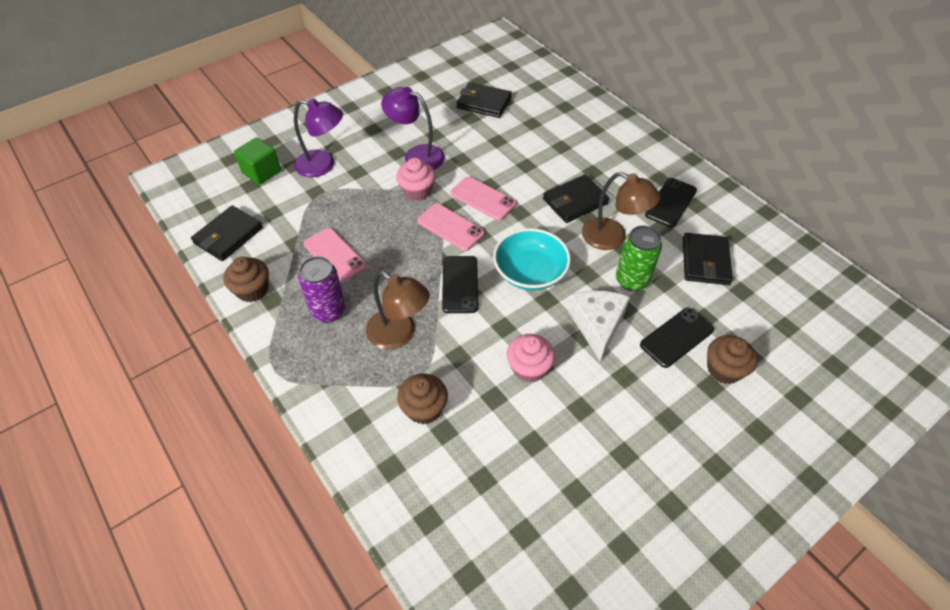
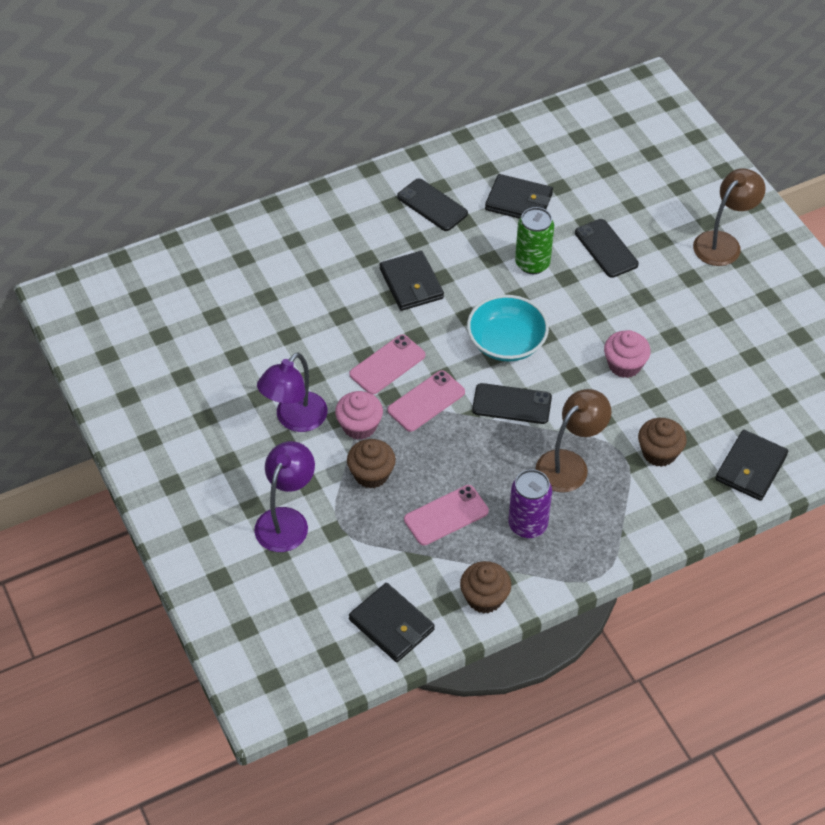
camera: 80 degrees left, 0 degrees up
green cube [234,137,281,185] -> none
black wallet [456,82,512,118] -> black wallet moved to [715,430,788,501]
white cheese [568,291,630,362] -> none
brown lamp [582,172,661,250] -> brown lamp moved to [693,168,766,266]
brown cupcake [707,335,757,384] -> brown cupcake moved to [347,439,396,489]

